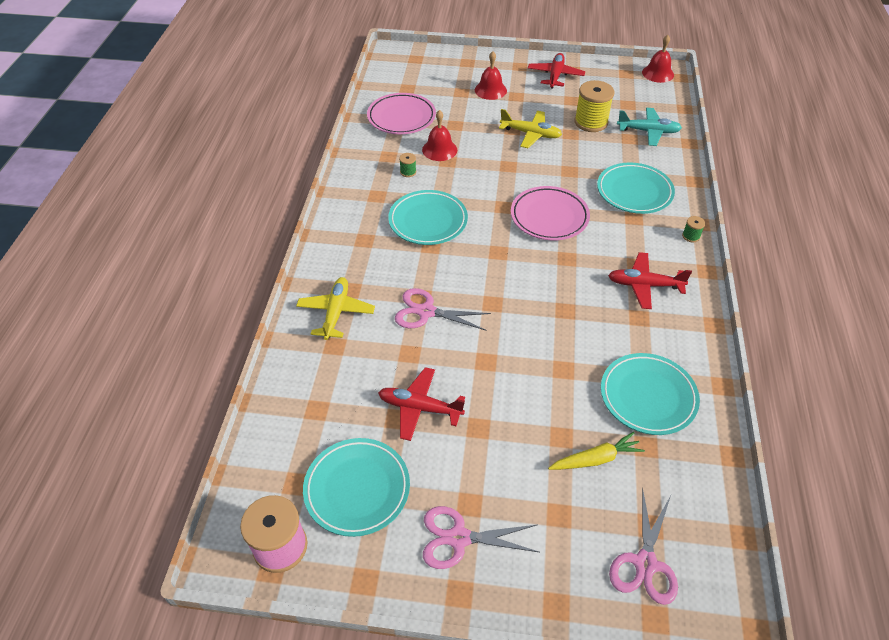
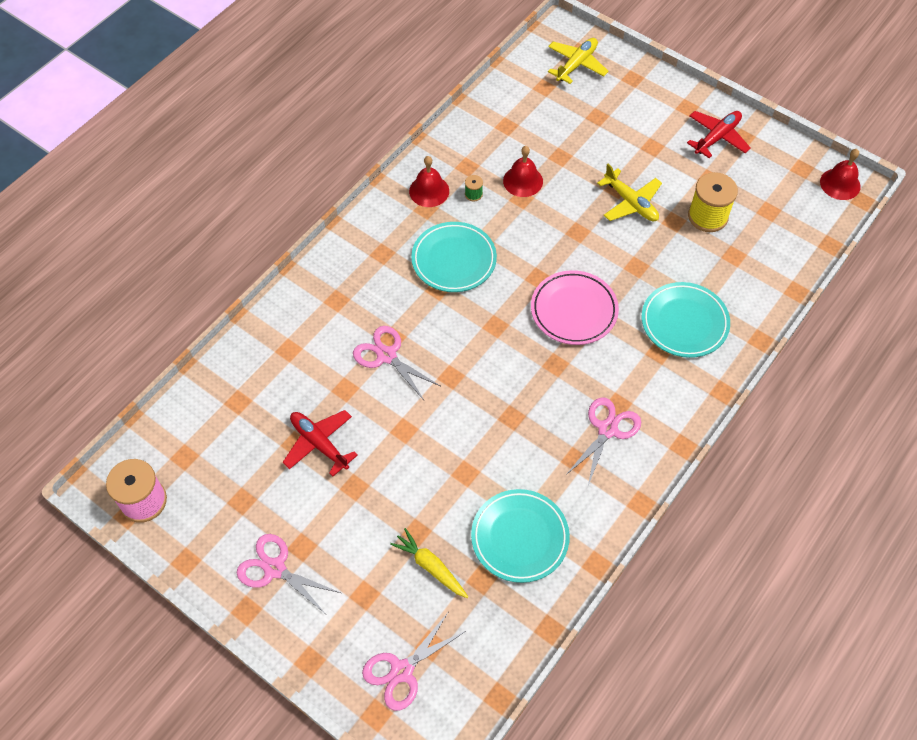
camera: 30 degrees right, 10 degrees up
yellow plane [296,277,375,340] -> yellow plane moved to [548,38,609,84]
turquoise plate [303,438,410,537] -> none
pink plate [367,93,436,134] -> none
red bell [475,51,507,100] -> red bell moved to [409,156,449,207]
yellow carrot [548,432,645,470] -> yellow carrot turned 150 degrees counterclockwise [390,528,468,598]
red plane [608,252,692,309] -> pink scissors [566,397,641,486]
turquoise plane [617,108,682,146] -> none
green spool [682,216,705,242] -> none

